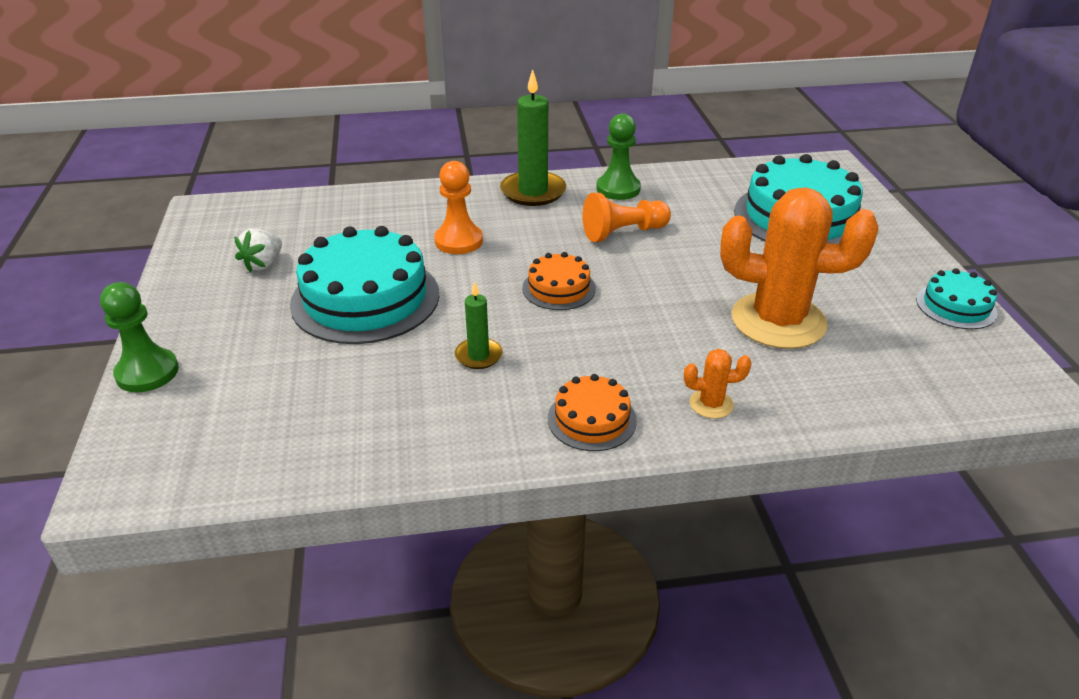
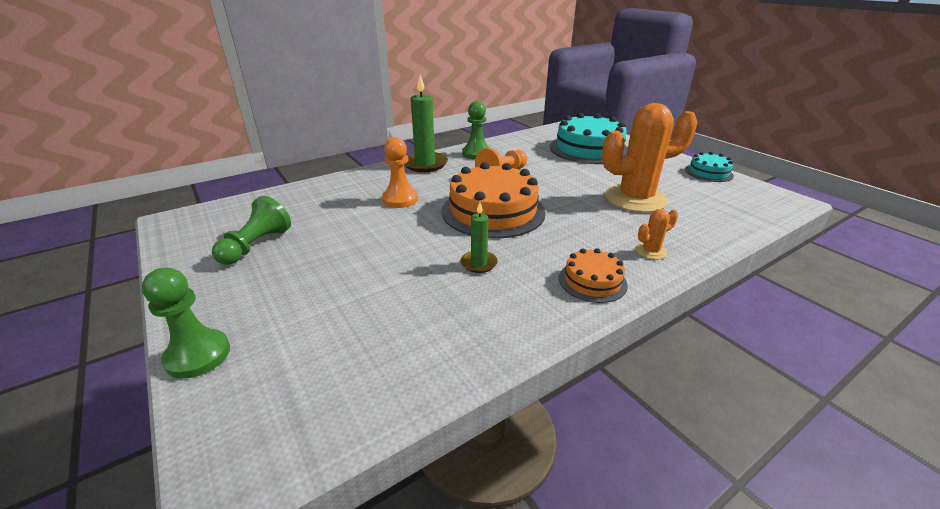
camera: 25 degrees left, 5 degrees down
white strawberry [234,228,282,273] -> green pawn [212,196,291,265]
turquoise cake [290,226,439,344] -> none
orange cake [522,252,596,310] -> orange cake [441,162,546,239], size x1.97

